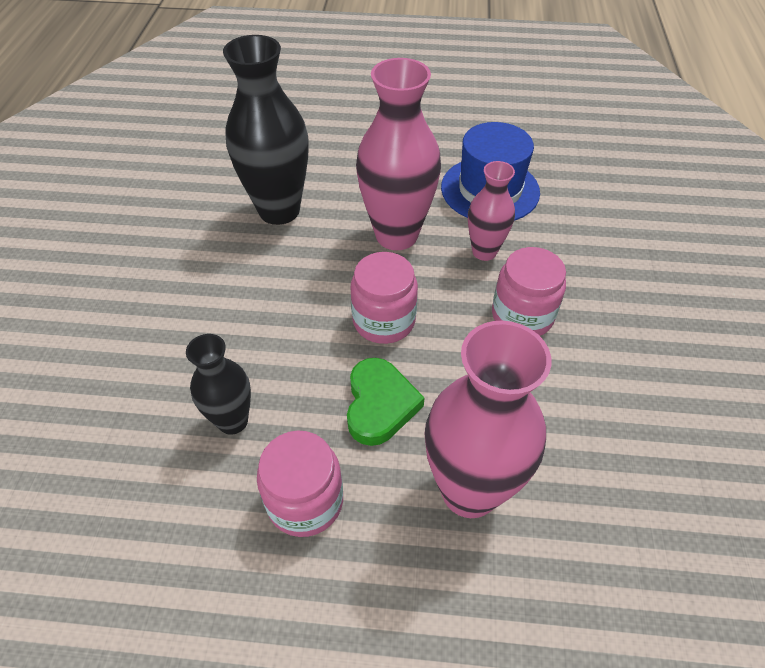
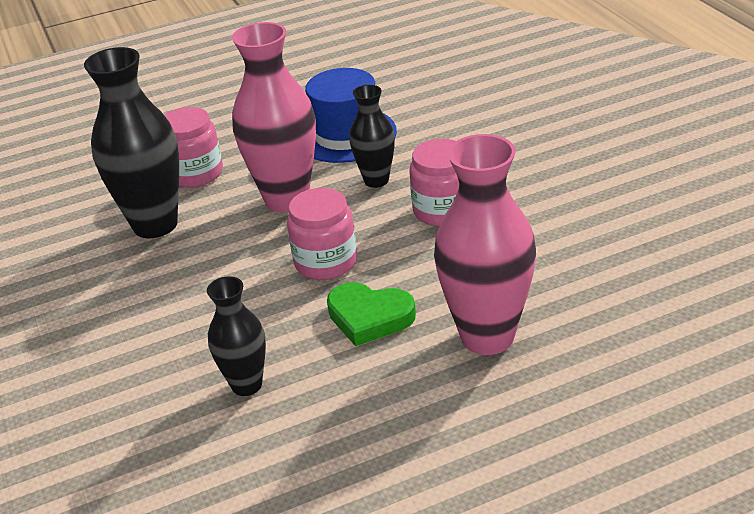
camera: 25 degrees left, 15 degrees down
pink jar [257,430,343,537] -> pink jar moved to [164,107,223,187]
green heart [347,358,425,446] -> green heart turned 135 degrees clockwise [327,282,416,346]
pink vase [468,161,515,261] -> black vase [350,85,395,188]

